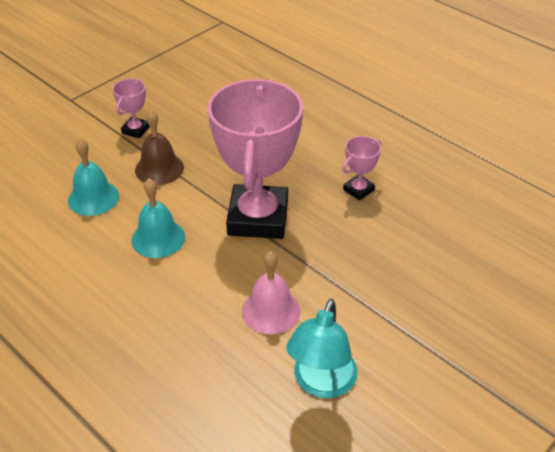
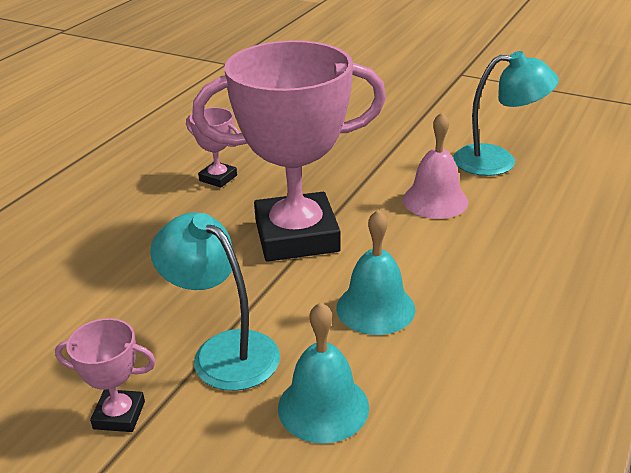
camera: 105 degrees left, 10 degrees down
brown bell [135,110,184,185] -> turquoise lamp [150,213,280,391]

